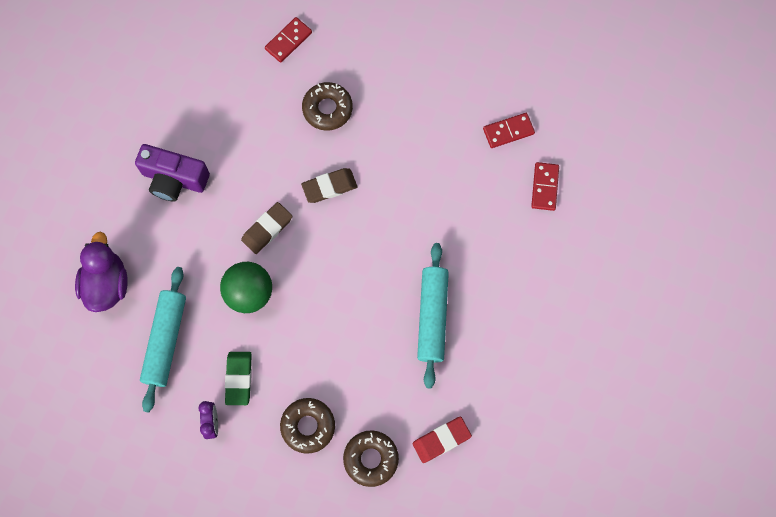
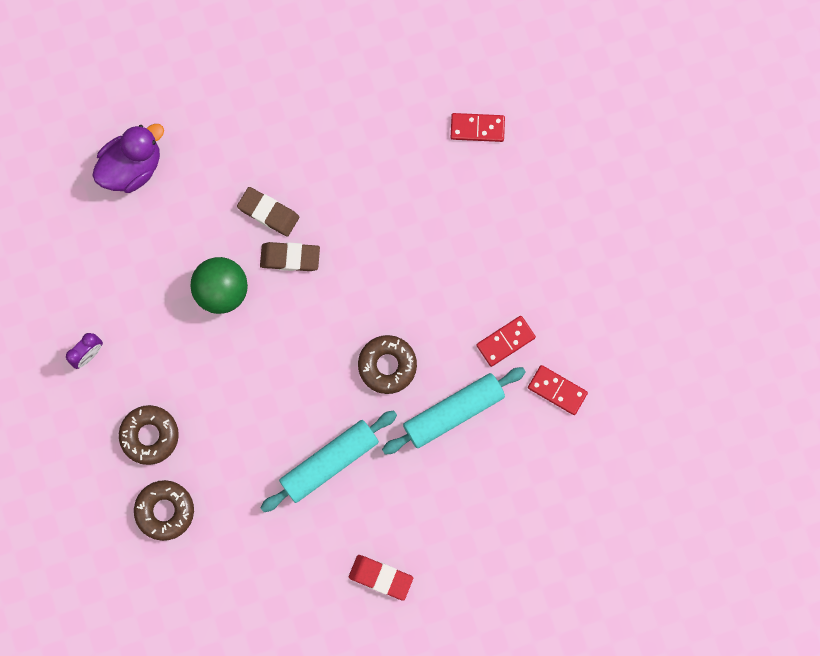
camera: 50 degrees right, 5 degrees up
purple camera [135,144,210,202] -> none
turquoise rolling pin [140,267,186,412] -> turquoise rolling pin moved to [382,367,526,455]
green eraser [225,352,252,405] -> none
brown eraser [301,168,357,203] -> brown eraser moved to [237,187,299,237]
brown donut [302,82,353,131] -> brown donut moved to [358,335,417,394]
red eraser [412,417,472,463] -> red eraser moved to [349,555,413,601]
red domino [531,162,559,211] -> red domino moved to [476,316,536,367]

